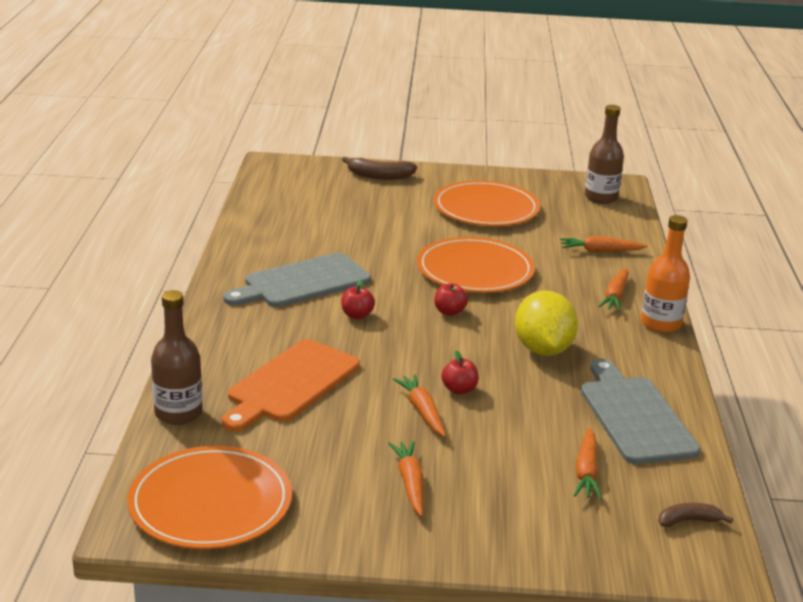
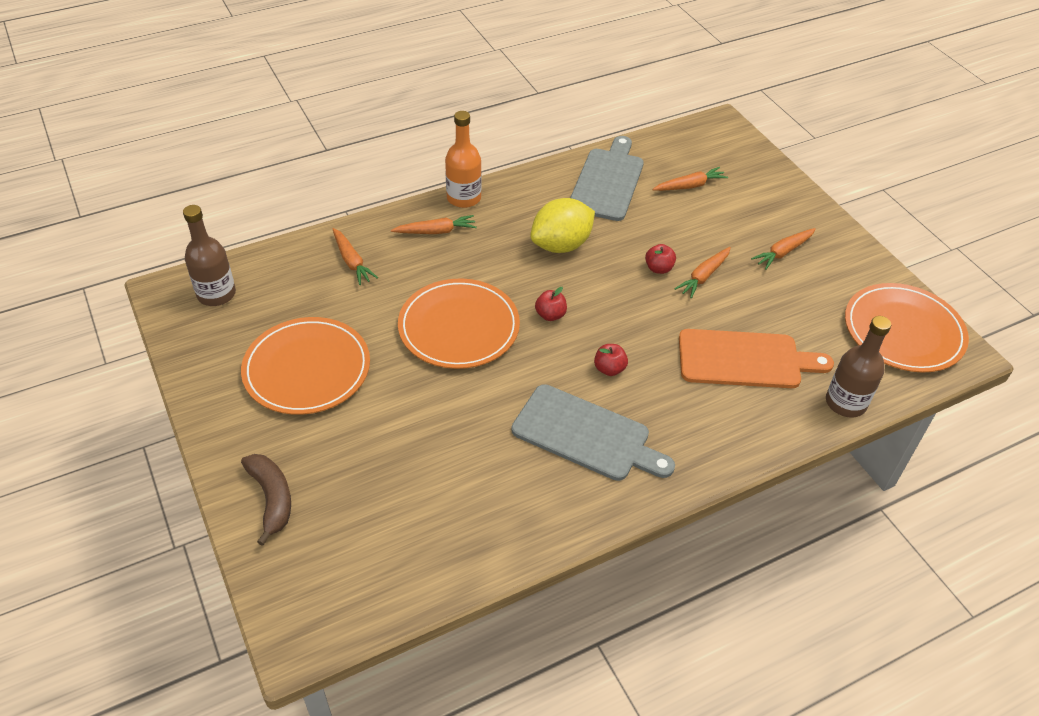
camera: 120 degrees left, 20 degrees up
grey cutting board [581,359,701,464] -> grey cutting board turned 150 degrees clockwise [570,136,644,221]
brown banana [658,503,733,527] -> none

